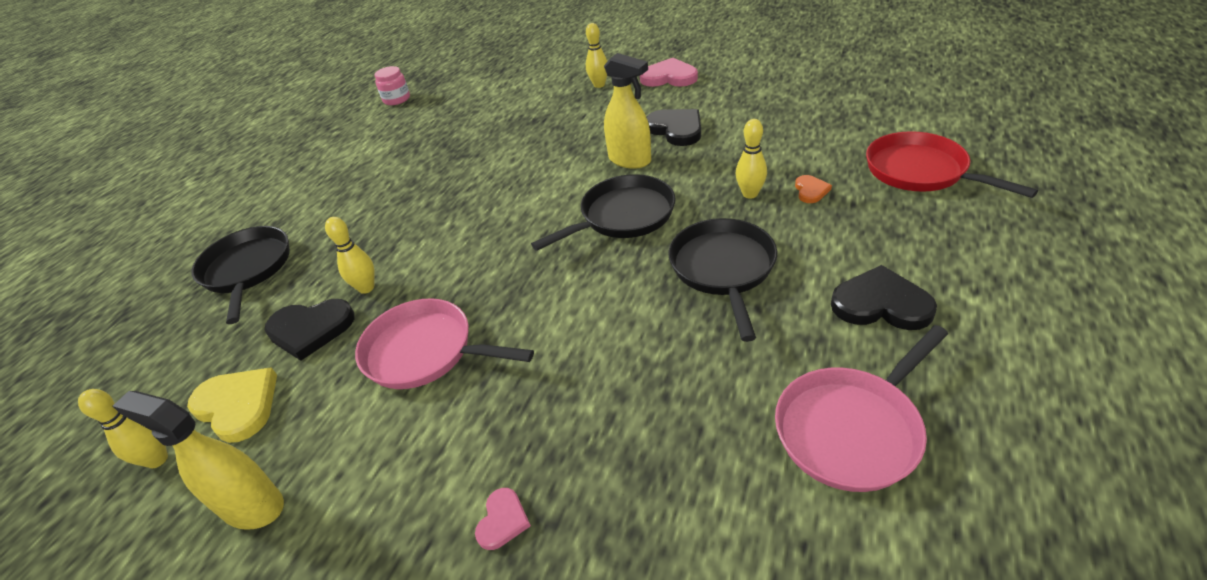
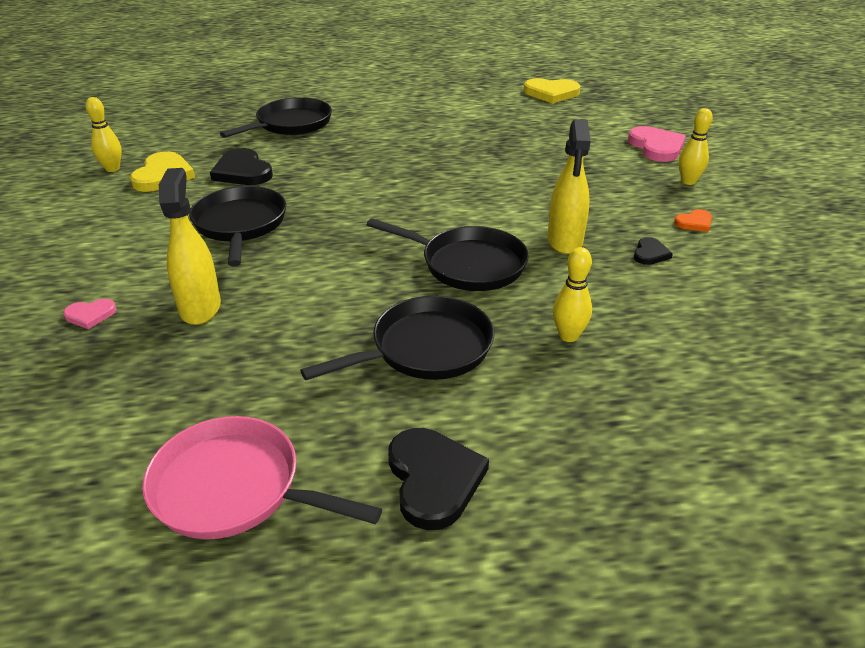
camera: 55 degrees right, 5 degrees down
yellow spray bottle [113,391,284,530] -> yellow spray bottle moved to [159,168,221,325]
yellow bowling pin [325,217,375,294] -> none
pink pan [355,298,534,389] -> black pan [189,186,286,267]
pink jar [375,66,410,105] -> yellow heart [524,78,580,104]
pink heart [640,58,698,87] -> pink heart moved to [628,126,686,162]
black heart [646,109,701,146] -> black heart [634,237,673,265], size x0.53
orange heart [795,175,832,203] -> orange heart moved to [674,209,712,232]
red pan [866,131,1038,198] -> none

